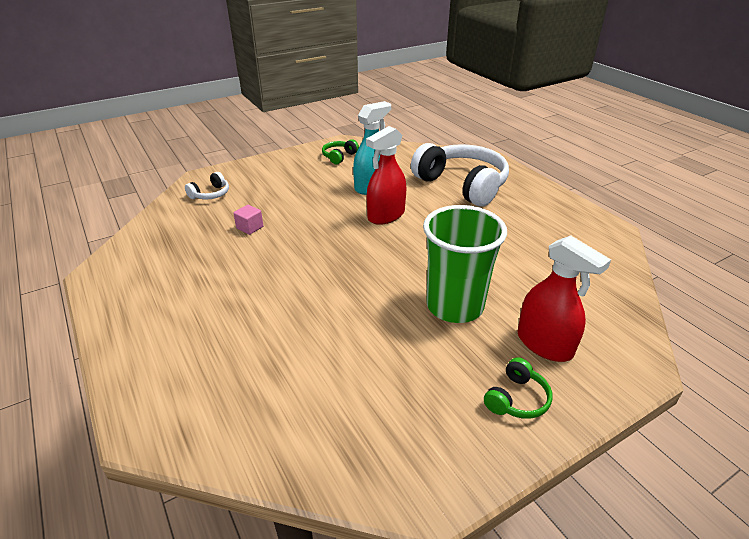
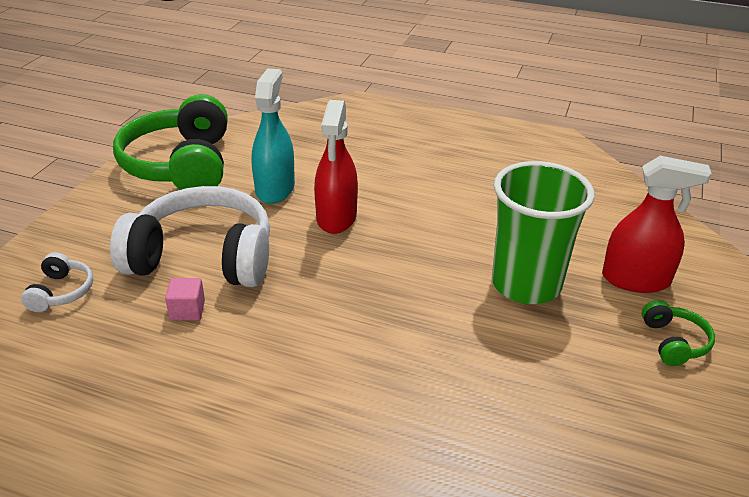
camera: 40 degrees left, 0 degrees up
green headphones [322,139,359,164] -> green headphones [113,94,228,190], size x2.32
white headphones [411,143,509,206] -> white headphones moved to [110,186,270,287]

